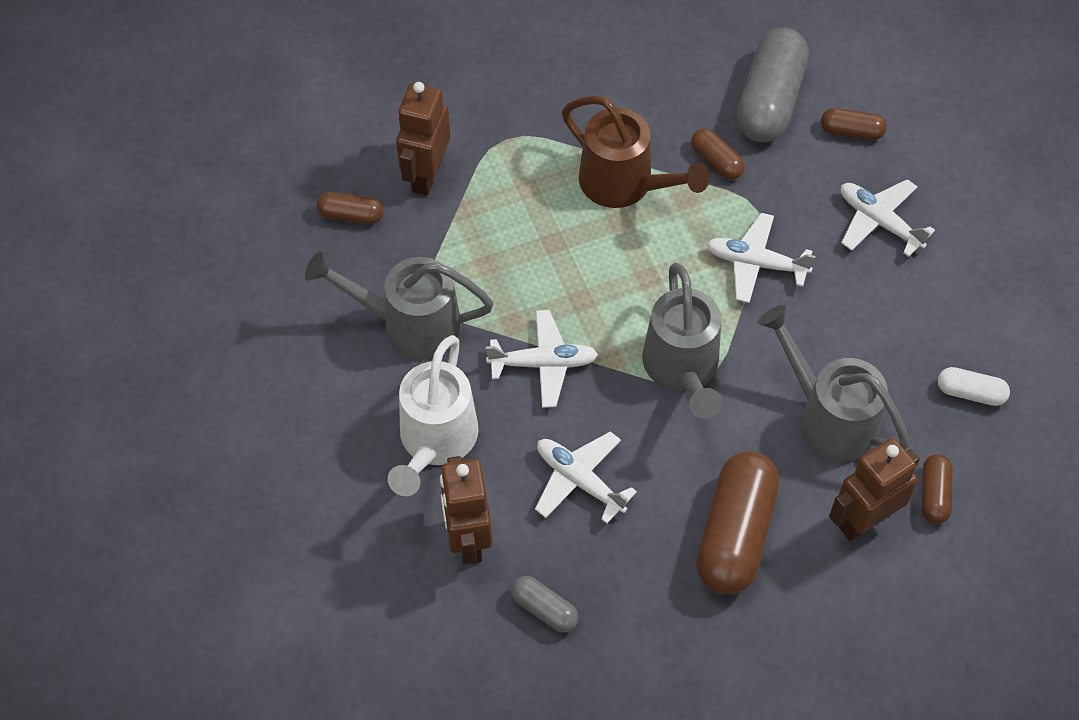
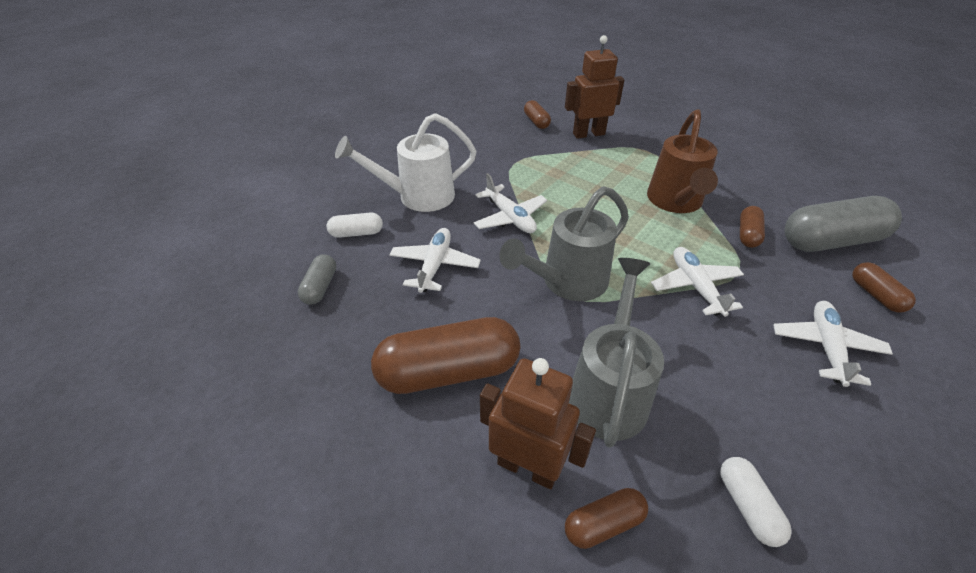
camera: 60 degrees right, 15 degrees down
grey watering can [305,252,493,359] -> none
brown robot [440,456,492,564] -> white capsule [326,213,383,238]

